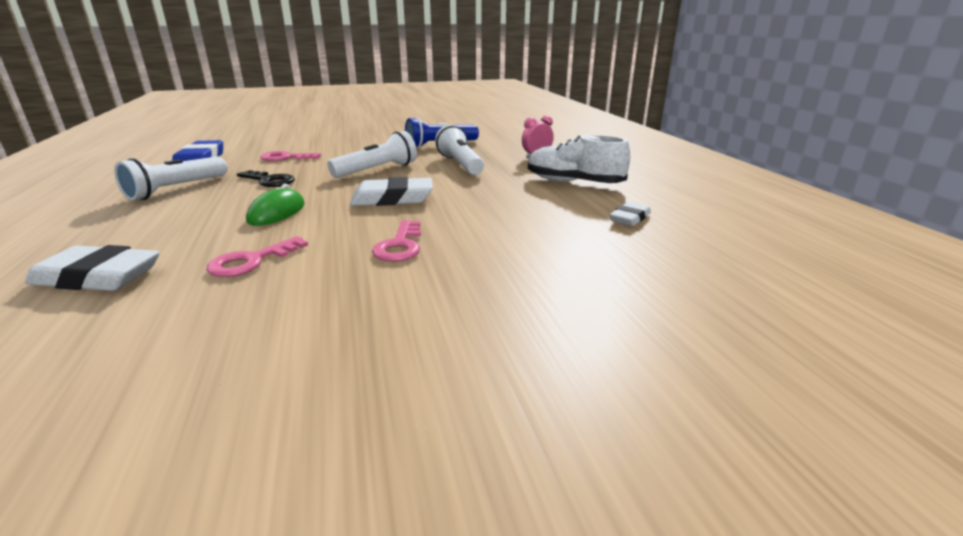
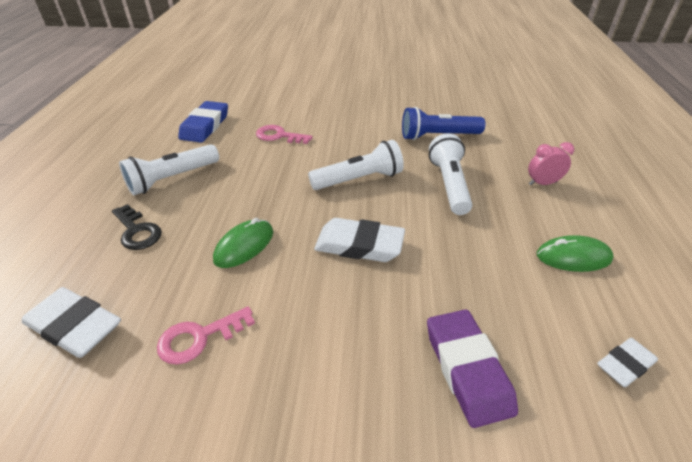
camera: 20 degrees right, 15 degrees up
black key [237,170,295,187] -> black key moved to [112,204,162,250]
pink key [372,221,421,262] -> none
white shoe [528,135,630,183] -> green mouse [537,235,614,272]
none -> purple eraser [427,309,518,428]

